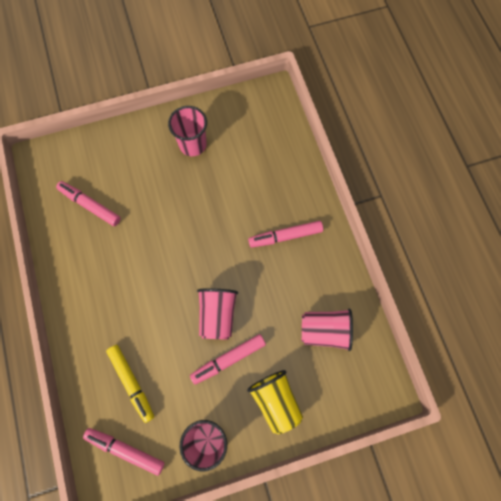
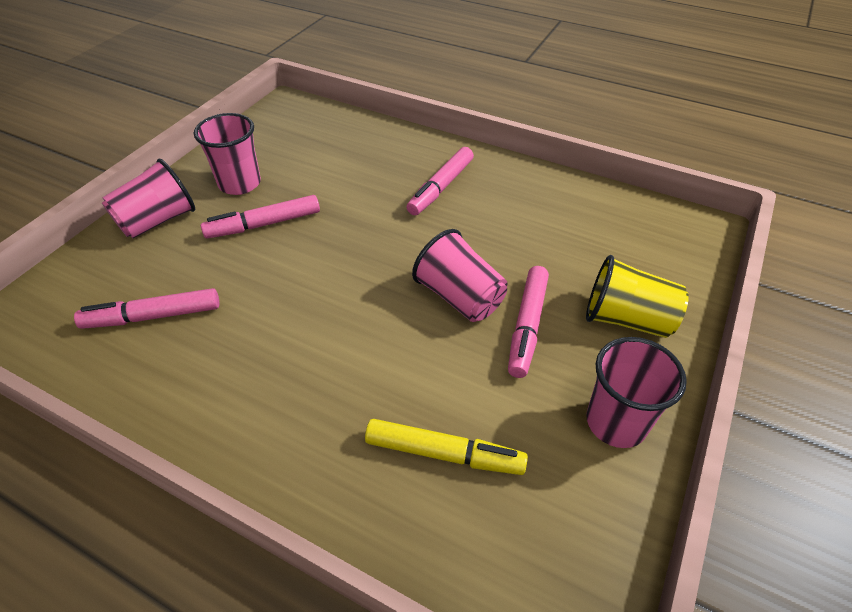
camera: 45 degrees left, 25 degrees down
pink marker [83,428,165,476] -> pink marker moved to [201,195,320,239]
pink cup [302,309,353,351] -> pink cup moved to [102,159,195,238]

